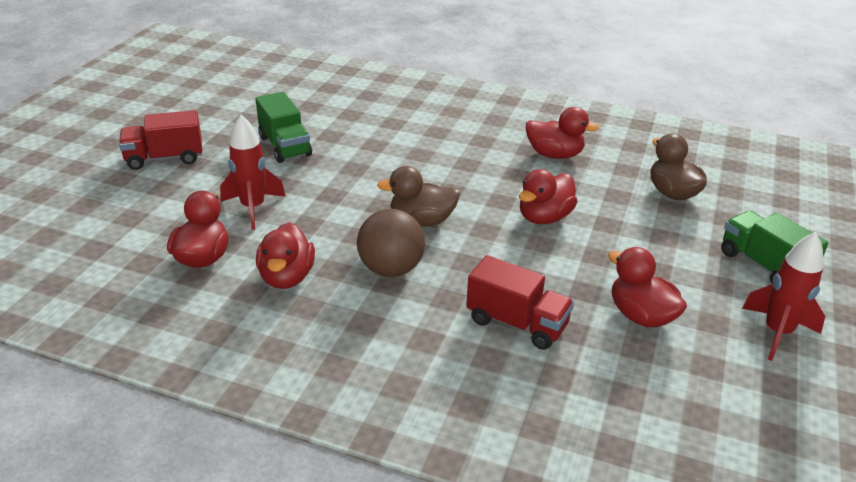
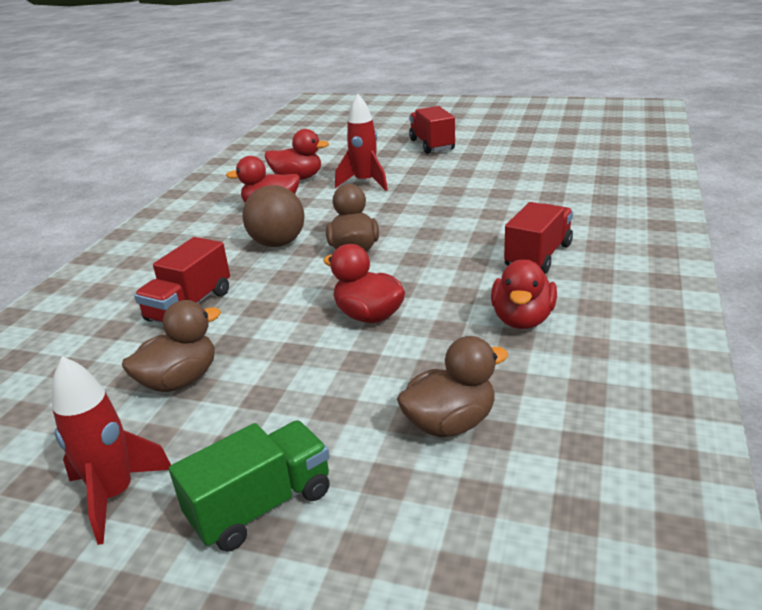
camera: 90 degrees right, 5 degrees down
green truck [256,92,312,163] -> none
red duck [608,247,687,327] -> brown duck [122,300,221,392]
none -> red truck [504,202,573,274]

